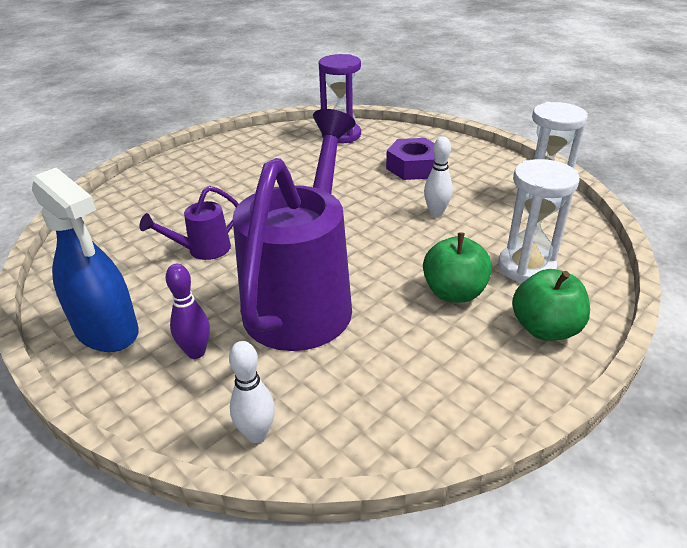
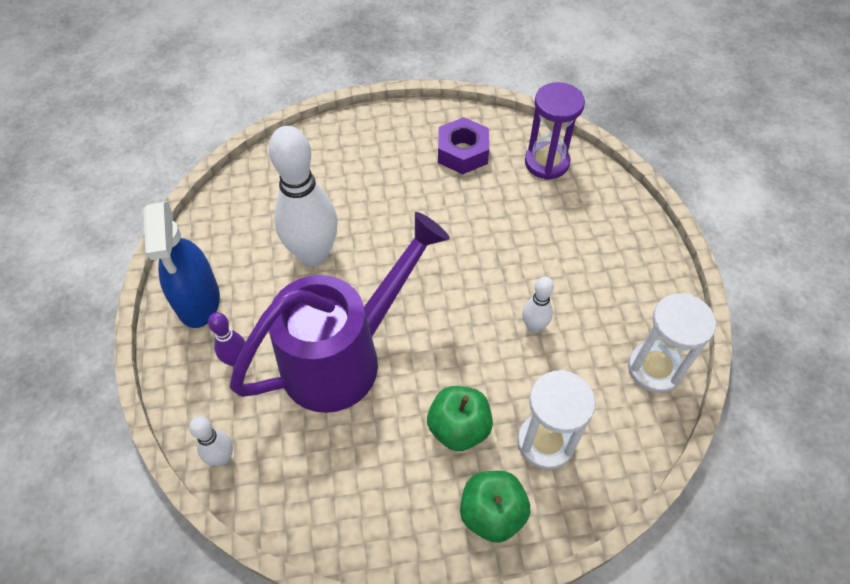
camera: 35 degrees right, 20 degrees up
purple watering can [139,186,239,260] -> white bowling pin [269,126,338,267]
purple nut [386,138,435,180] -> purple nut moved to [438,117,489,174]

